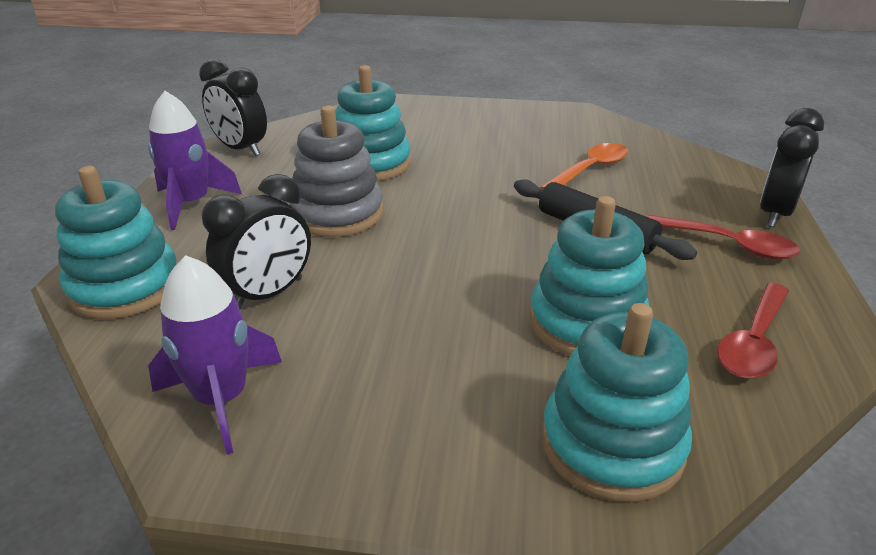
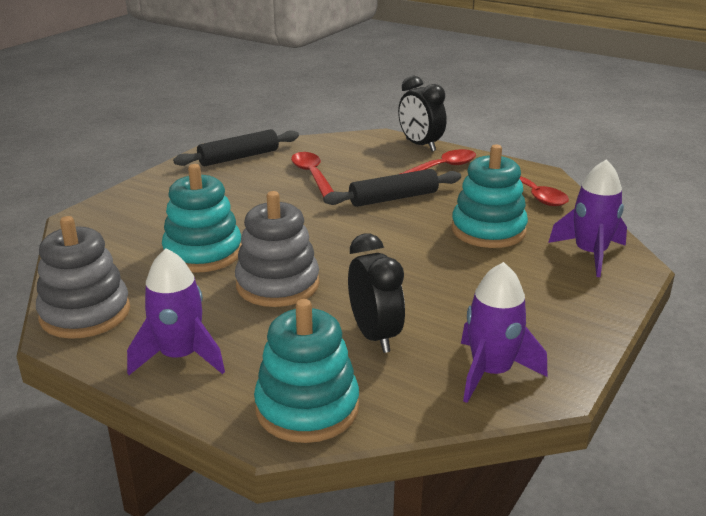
camera: 65 degrees left, 5 degrees down
black clock [199,59,267,156] -> grey stacking toy [36,216,130,339]
orange spoon [540,143,629,189] -> red spoon [291,152,334,197]
turquoise stacking toy [542,303,692,502] -> purple rocket [548,159,627,277]
none -> black rolling pin [173,129,299,166]

